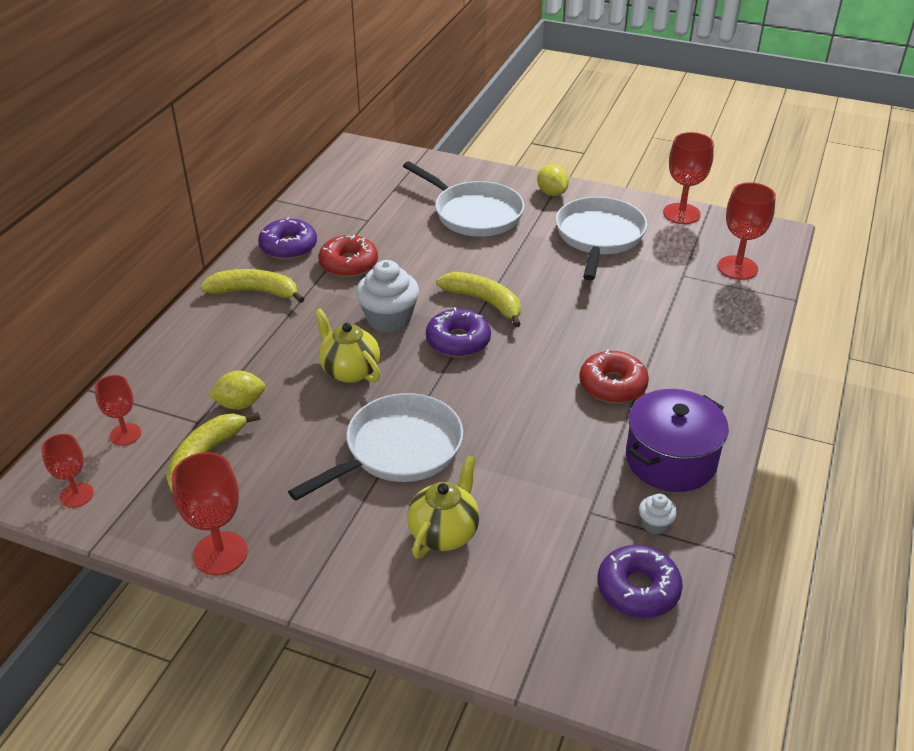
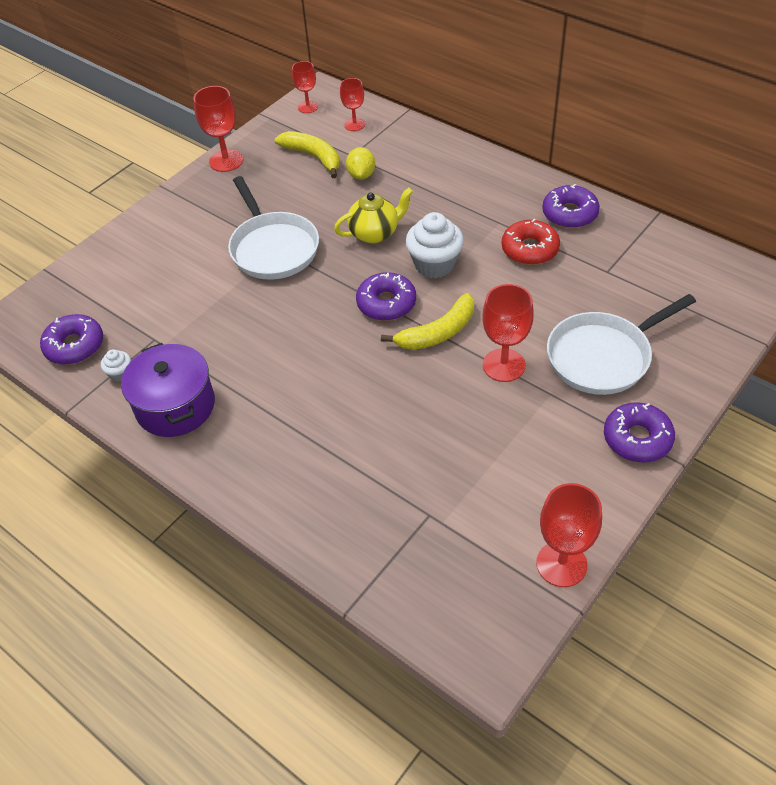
camera: 110 degrees right, 10 degrees up
yellow banana [200,269,305,303] -> none
yellow teapot [407,455,480,558] -> none
yellow lemon [537,164,569,196] -> purple donut [604,402,675,463]
white pan [556,197,647,280] -> none
red donut [579,349,649,403] -> none
red goblet [718,182,776,280] -> red goblet moved to [482,284,534,382]

